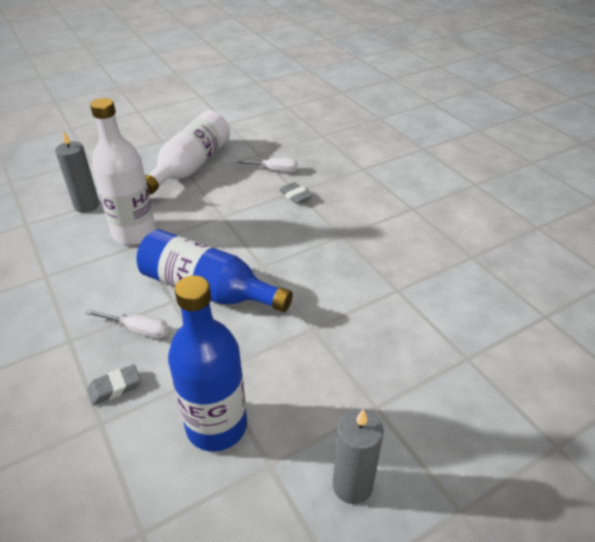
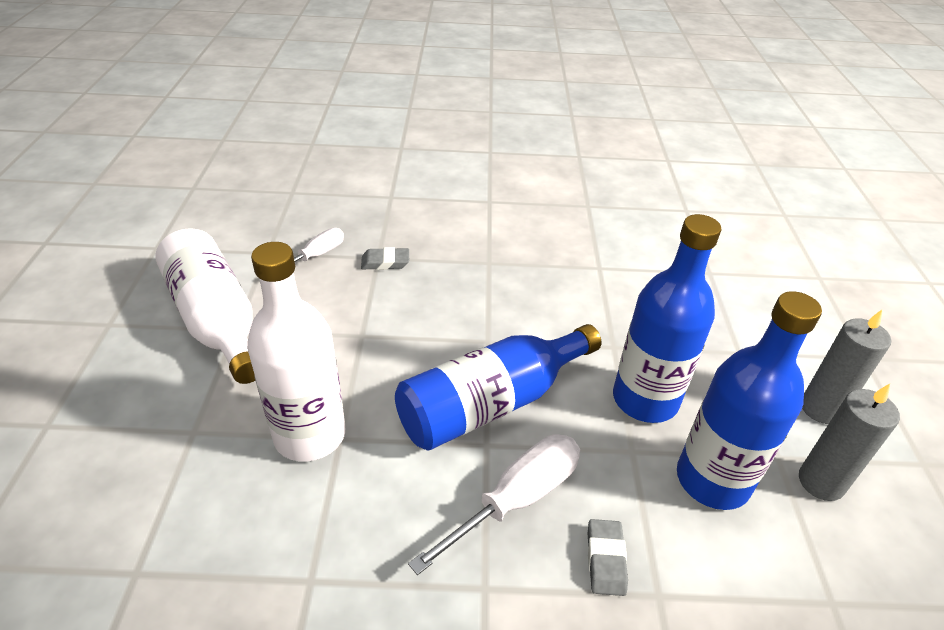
camera: 60 degrees left, 0 degrees up
grey candle [55,130,100,213] -> grey candle moved to [799,384,900,501]
white screwdriver [85,309,169,338] -> white screwdriver [408,434,580,575], size x1.59
none -> blue bottle [613,214,721,423]

